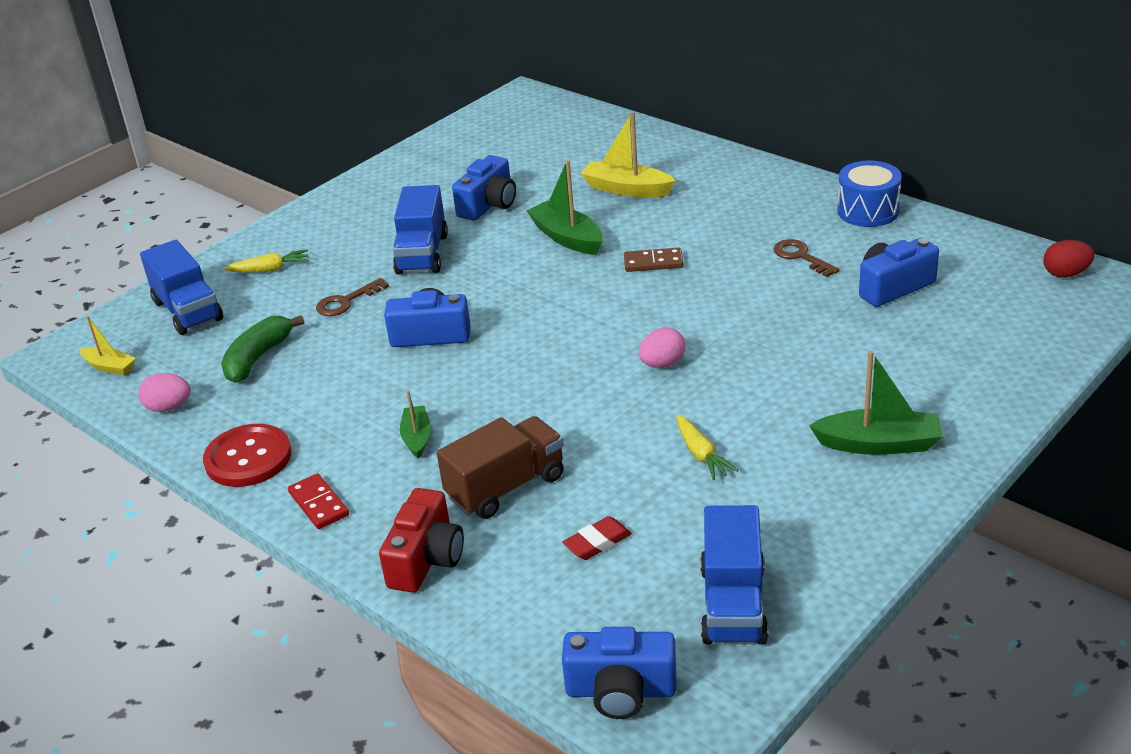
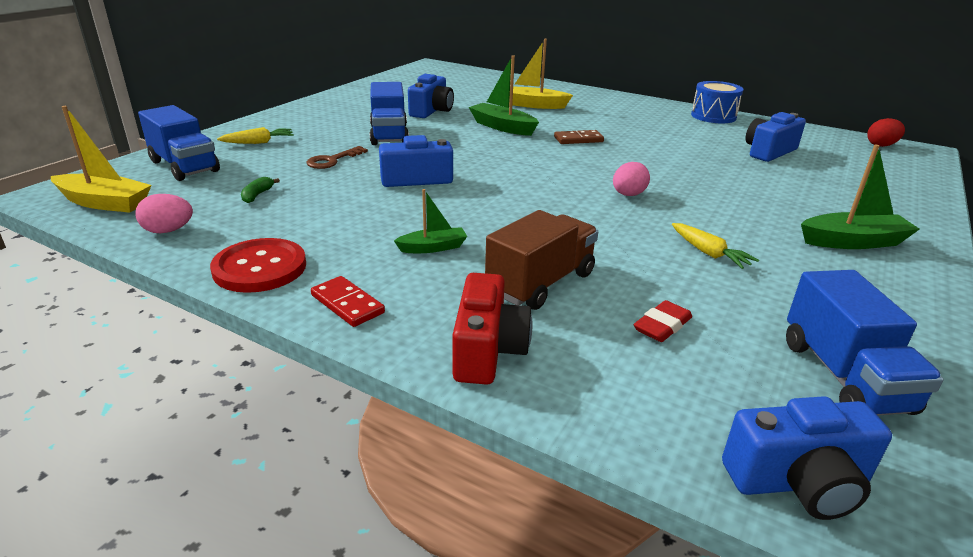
camera: 15 degrees left, 5 degrees down
yellow boat [79,316,136,375] -> yellow boat [51,106,152,213], size x1.66
green banana [221,315,304,383] -> green banana [241,177,280,203], size x0.51
green boat [400,390,431,459] -> green boat turned 90 degrees clockwise [394,189,467,253]
brown key [773,239,840,277] -> none

